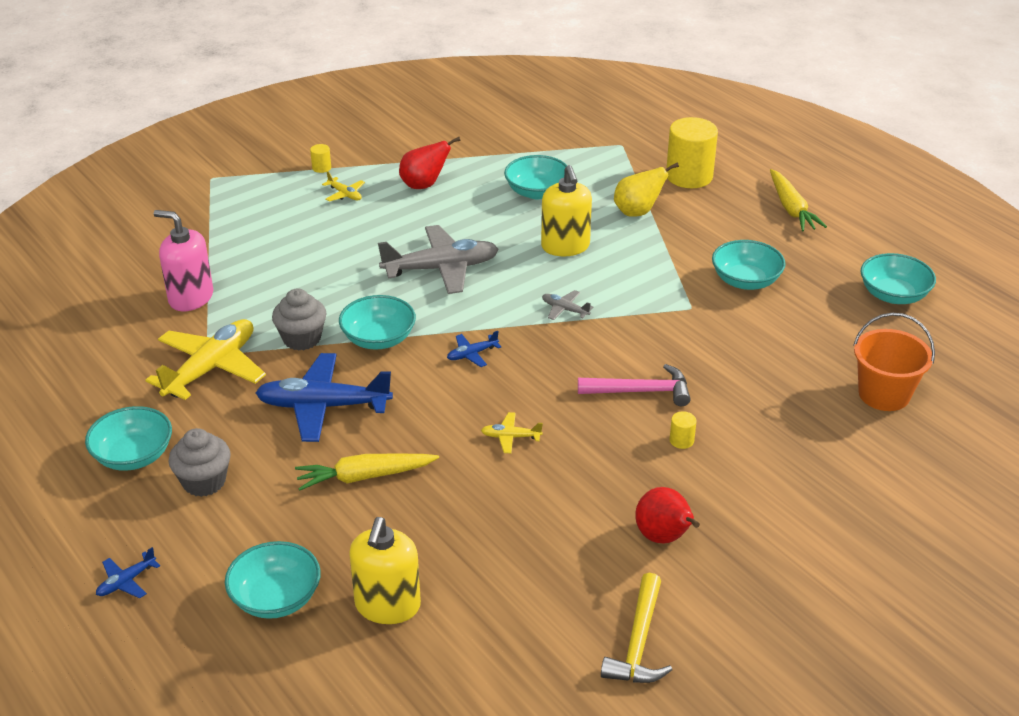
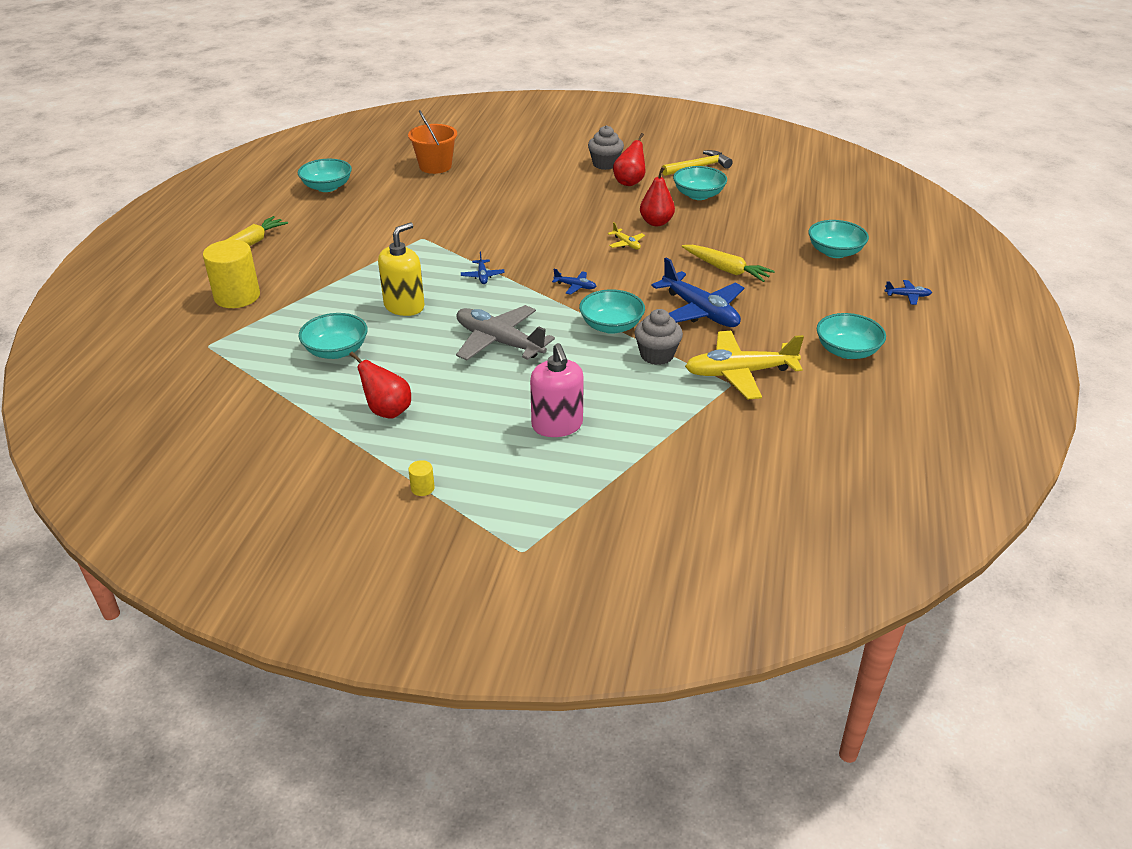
camera: 130 degrees left, 0 degrees up
pink soap dispenser [154,210,213,311] -> pink soap dispenser moved to [530,343,584,437]
grey cupcake [168,428,231,497] -> grey cupcake moved to [588,125,624,170]
yellow plane [322,171,365,202] -> none
yellow soap dispenser [349,517,421,624] -> none
grey plane [542,290,593,320] -> blue plane [461,251,505,284]
pink hammer [578,364,691,406] -> none
yellow pear [614,163,679,217] -> none
yellow cylinder [670,411,697,449] -> none
turquoise bowl [712,240,786,290] -> turquoise bowl moved to [673,166,727,200]
none -> red pear [640,167,675,226]

